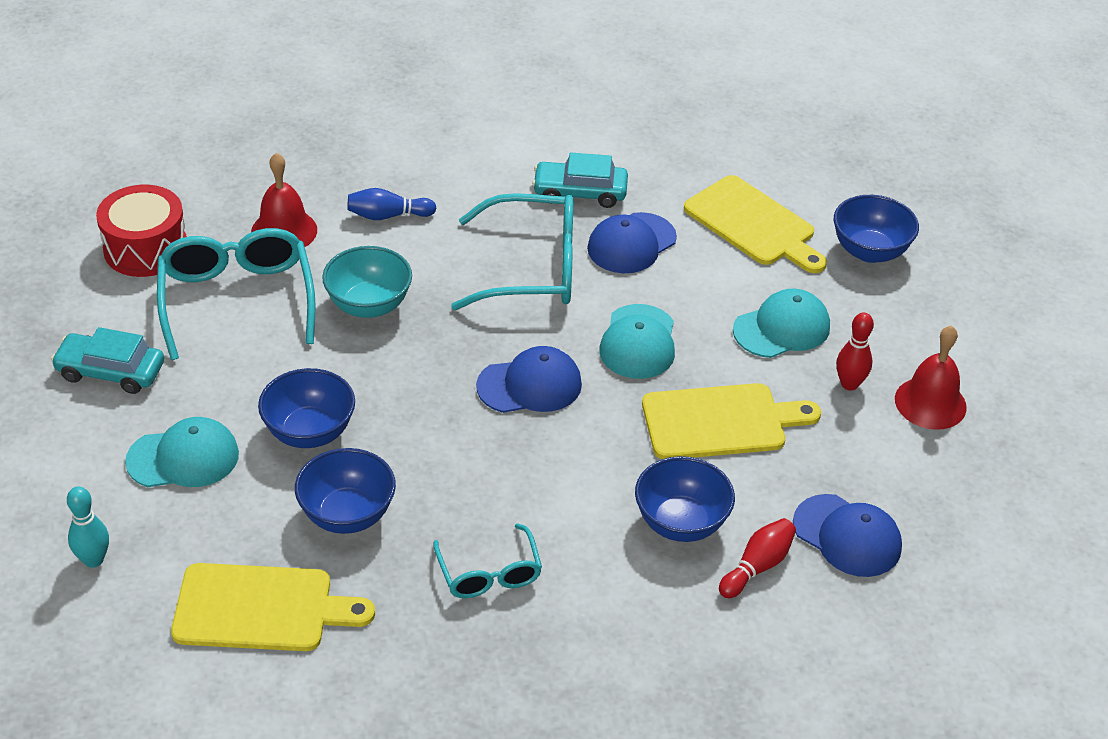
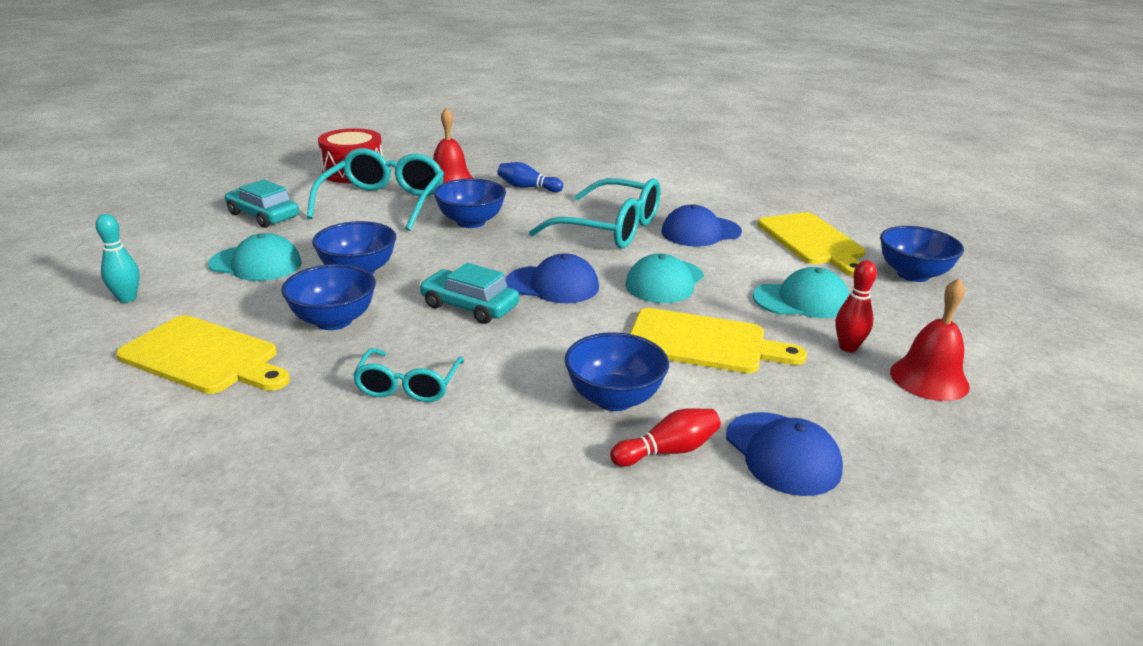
camera: 25 degrees right, 15 degrees down
turquoise bowl [322,246,412,318] -> blue bowl [434,179,506,228]
turquoise car [532,153,628,208] -> turquoise car moved to [419,263,519,324]

